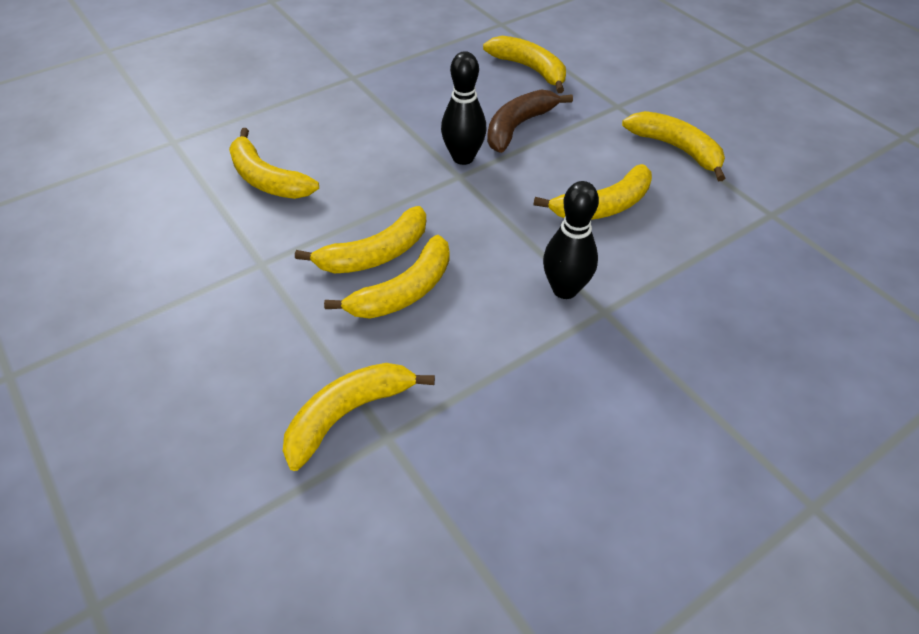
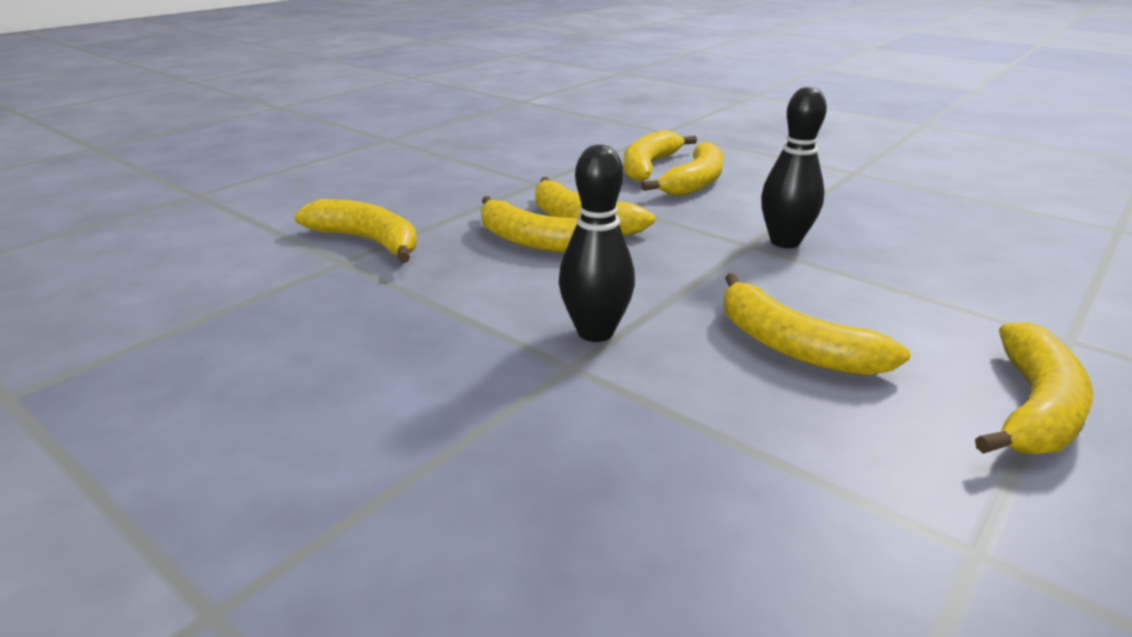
camera: 75 degrees right, 20 degrees down
yellow banana [483,36,566,93] -> yellow banana moved to [641,142,723,196]
brown banana [487,89,573,153] -> none

